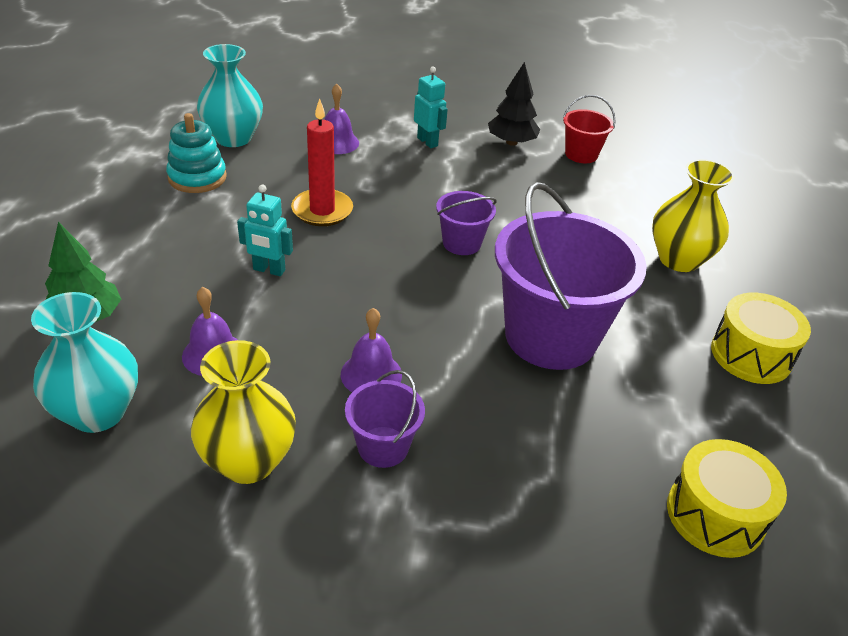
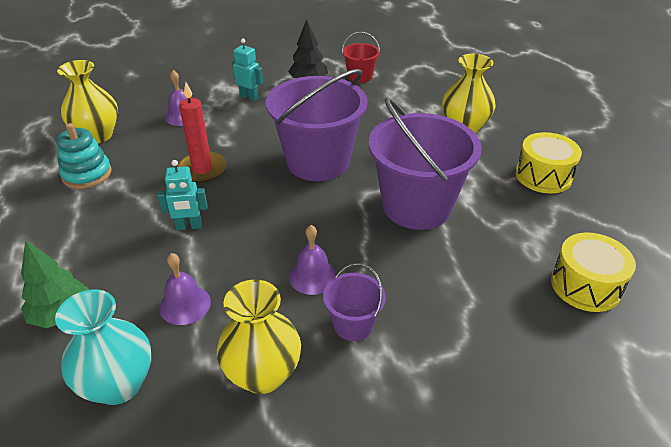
camera: 20 degrees left, 0 degrees up
turquoise vase [197,44,263,147] -> yellow vase [57,60,118,144]
purple bucket [436,191,497,255] -> purple bucket [266,69,367,181], size x2.12

